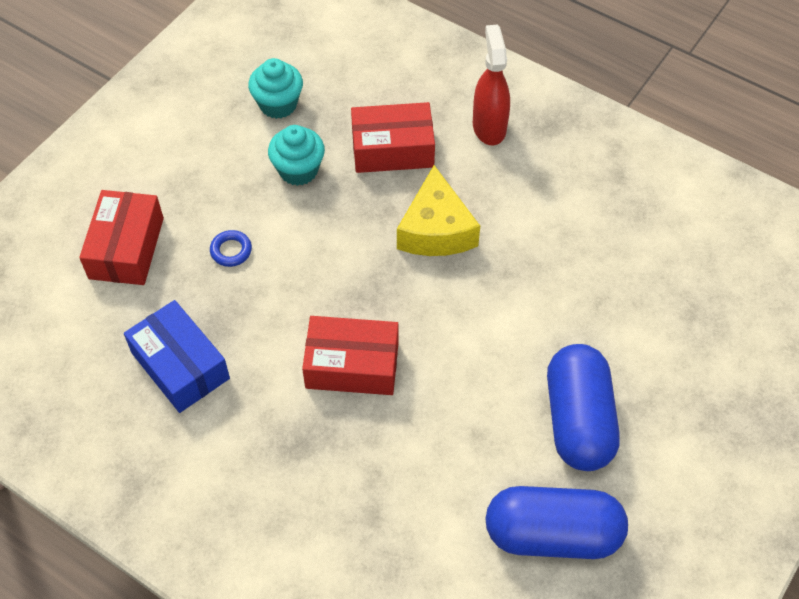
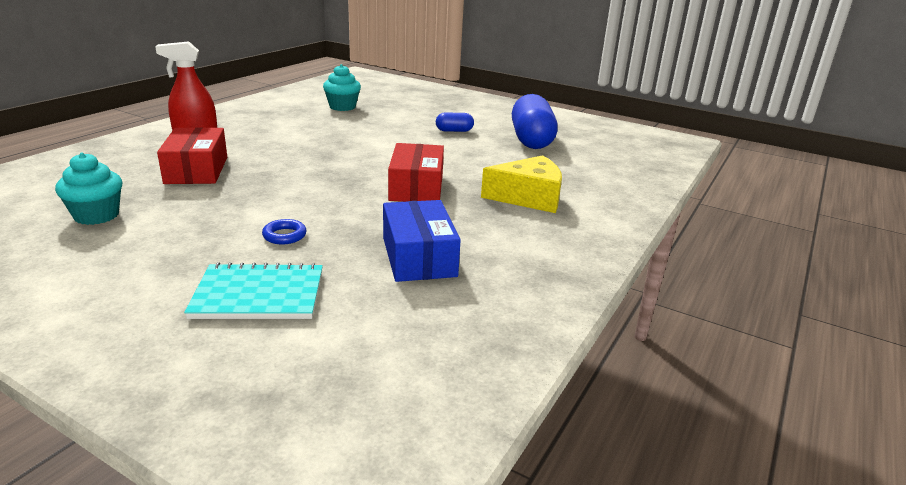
camera: 95 degrees left, 30 degrees down
red box [79,190,164,285] -> turquoise notebook [184,262,323,319]
blue box [124,300,230,413] -> blue box turned 60 degrees counterclockwise [383,200,461,282]
turquoise cupcake [268,125,325,186] -> turquoise cupcake moved to [323,64,361,111]
yellow cheese [397,165,480,256] -> yellow cheese moved to [481,155,562,213]
blue capsule [547,344,620,471] -> blue capsule [436,112,474,132], size x0.47

